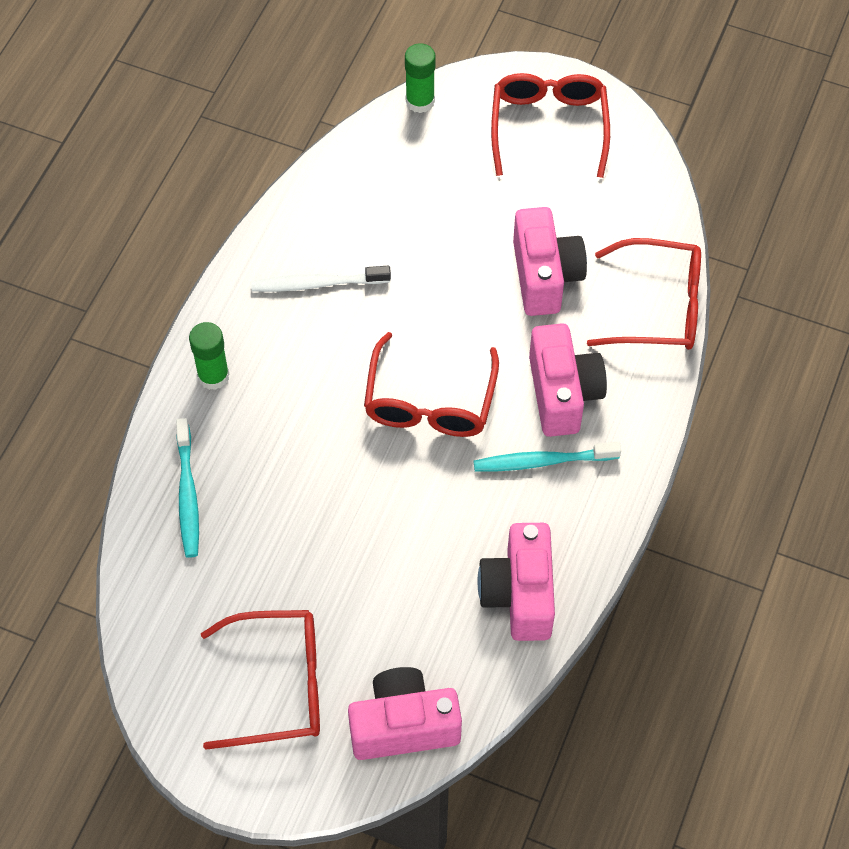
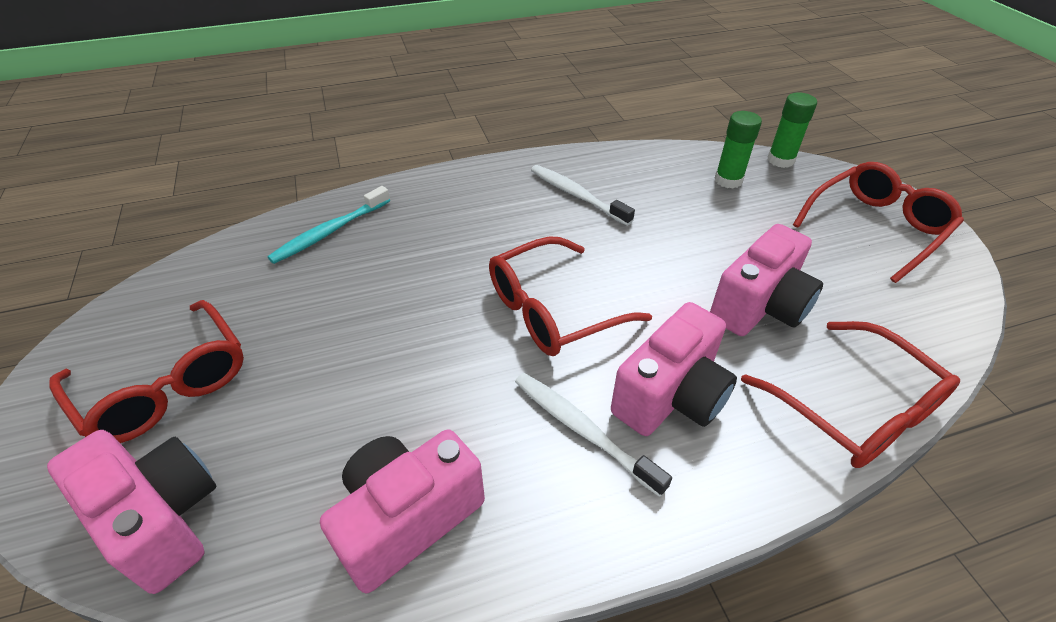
camera: 50 degrees right, 15 degrees down
green glue stick [189,322,229,390] -> green glue stick moved to [715,111,762,189]
turquoise toothbrush [473,442,621,472] -> white toothbrush [515,373,672,497]

